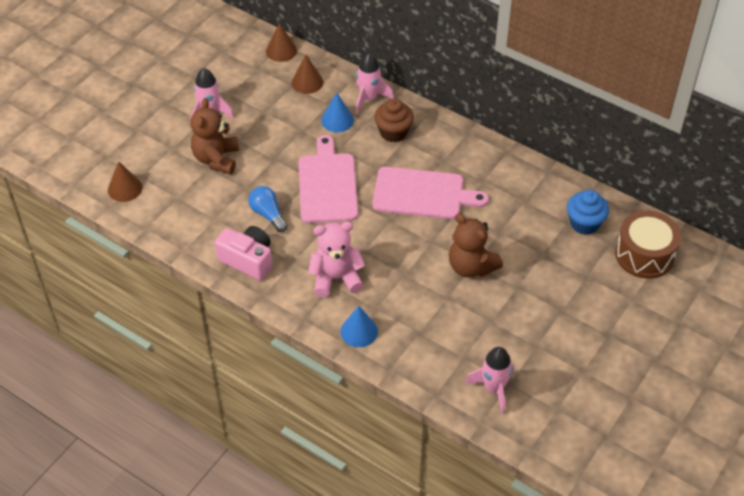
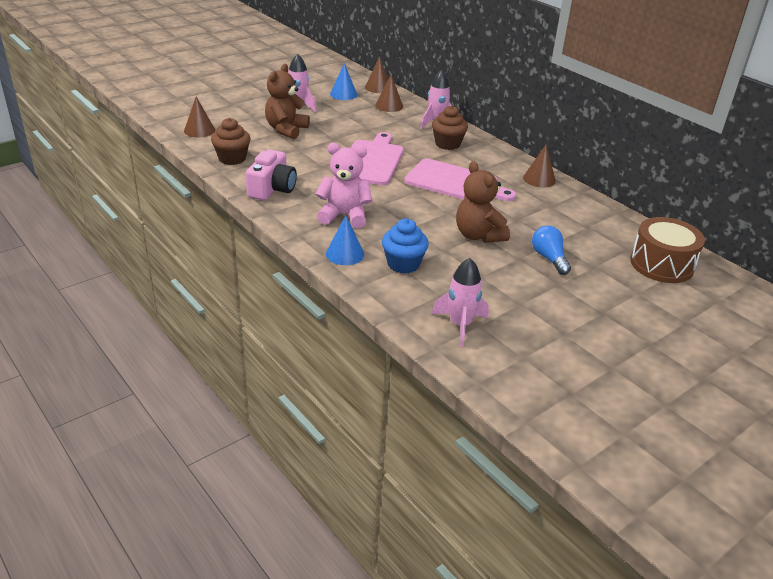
camera: 15 degrees right, 15 degrees down
pink camera [215,226,272,281] -> pink camera turned 60 degrees clockwise [245,149,297,200]
blue light bulb [248,186,288,232] -> blue light bulb moved to [532,225,571,275]
blue cone [321,93,354,132] -> blue cone moved to [330,63,357,100]
blue cupcake [567,190,609,235] -> blue cupcake moved to [382,219,429,274]
none -> brown cupcake [211,118,250,165]
none -> brown cone [523,145,556,188]

